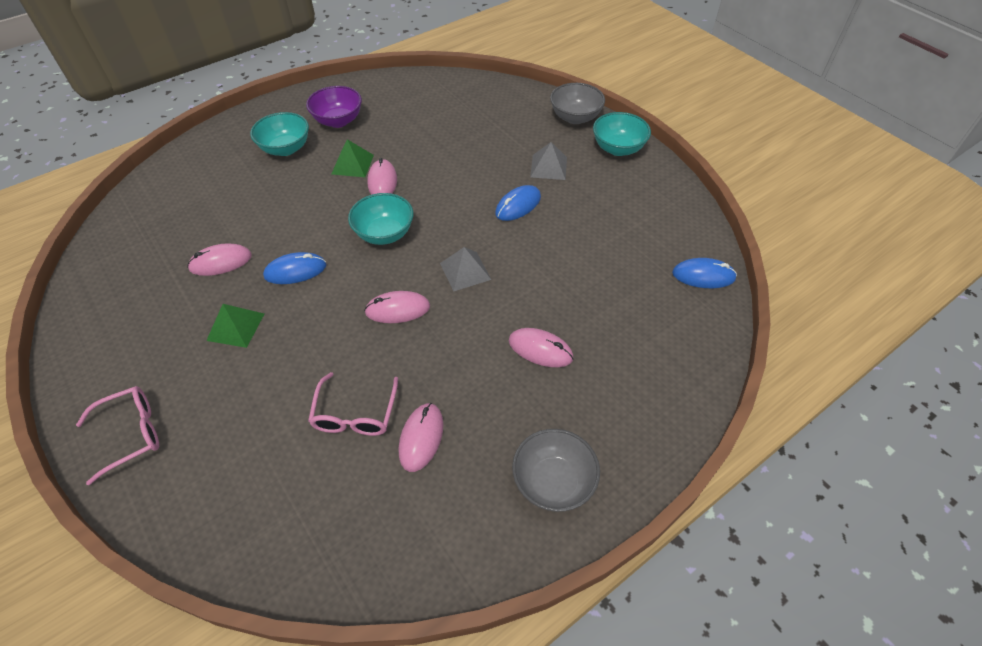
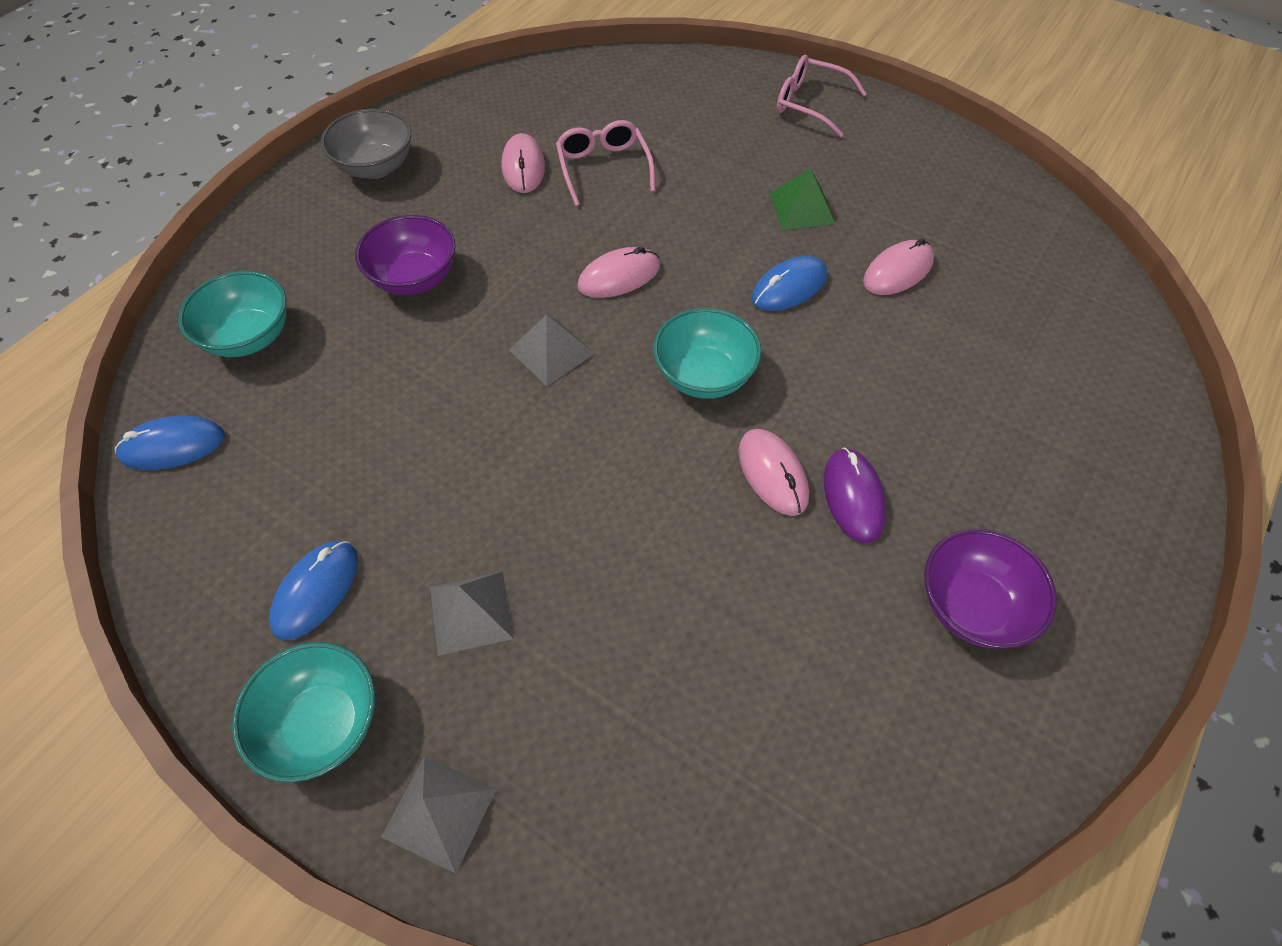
camera: 160 degrees right, 5 degrees up
pink glasses [76,386,159,485] -> pink glasses turned 75 degrees clockwise [777,55,867,137]
turquoise bowl [250,112,309,156] -> turquoise bowl moved to [178,271,287,357]
green pyramid [332,139,374,177] -> purple mouse [824,448,886,543]
blue mouse [495,185,541,221] -> blue mouse moved to [269,541,358,641]
pink mouse [509,328,573,367] -> purple bowl [355,215,455,295]
grey bowl [550,83,605,124] -> grey pyramid [381,756,497,874]

